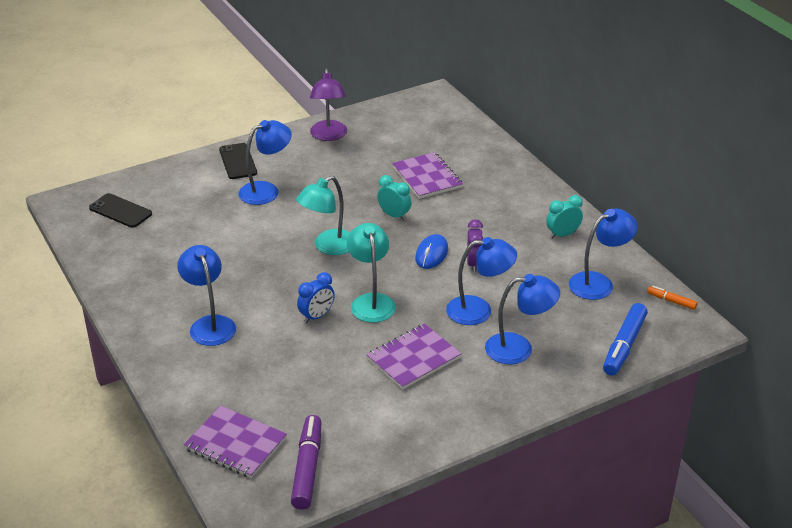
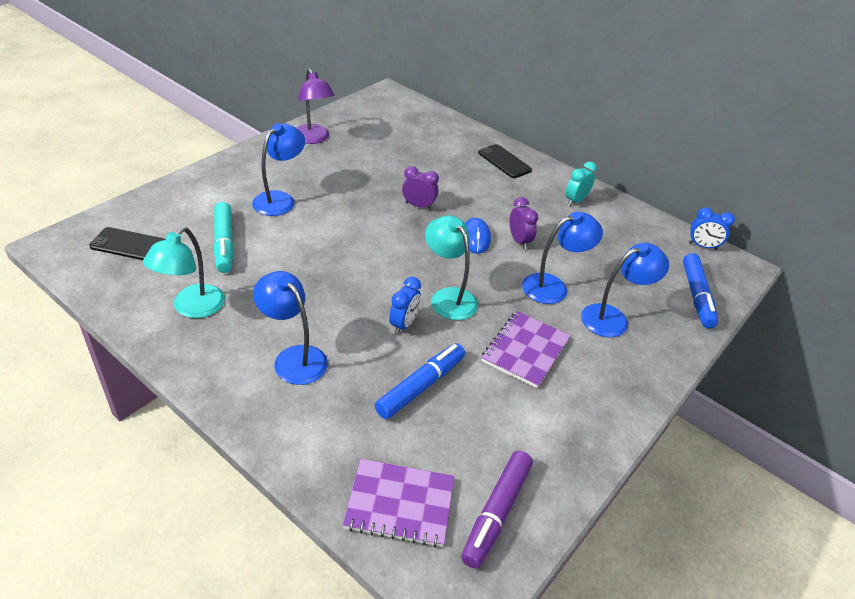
camera: 25 degrees left, 5 degrees up
black phone [219,143,257,179] -> black phone moved to [478,144,532,178]
purple marker [291,415,321,510] -> purple marker turned 135 degrees counterclockwise [461,451,533,569]
turquoise lamp [296,176,350,255] -> turquoise lamp moved to [143,227,225,318]
turquoise clock [377,175,411,221] -> purple clock [402,166,439,210]
purple notebook [392,152,463,199] -> none
blue lamp [569,209,638,300] -> none
orange marker [647,286,698,310] -> blue clock [689,207,735,250]
none -> turquoise marker [214,202,234,273]
none -> blue marker [375,343,465,419]

